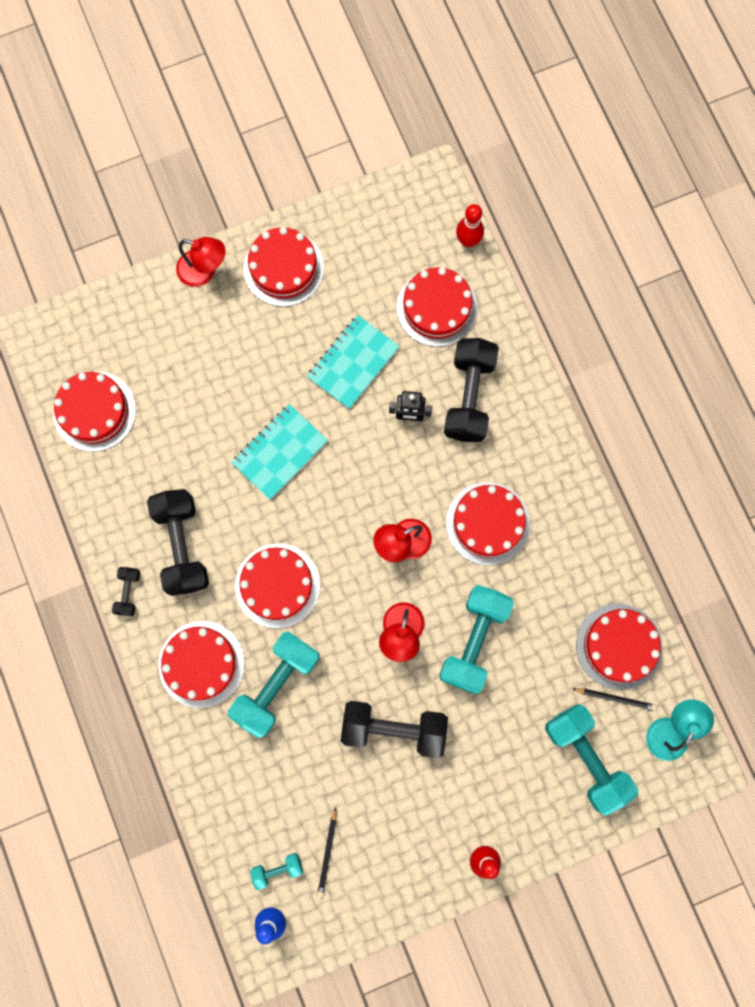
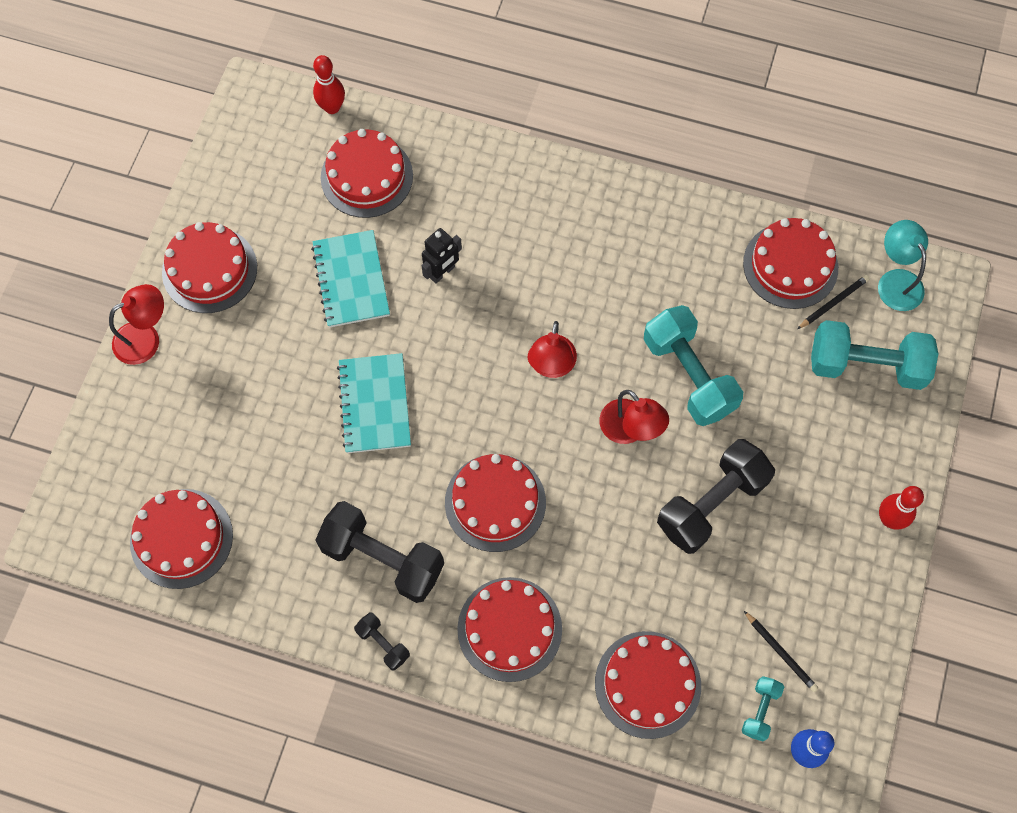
camera: 50 degrees left, 10 degrees down
turquoise dumbbell [228,631,319,738] -> none
black dumbbell [444,338,499,442] -> none
red cake [446,482,530,566] -> red cake moved to [595,631,701,739]

